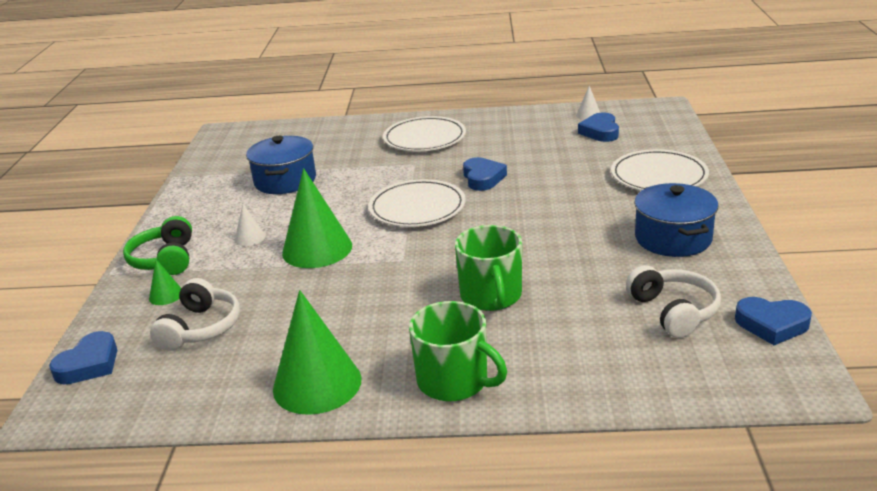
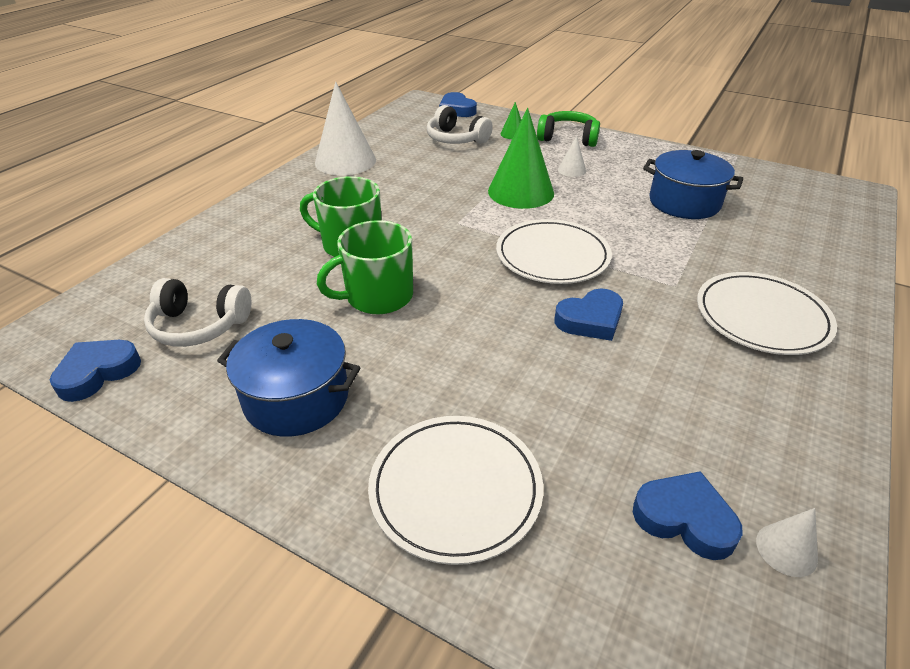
camera: 115 degrees right, 10 degrees up
green cone [273,290,362,415] -> white cone [315,82,376,175]
green mug [409,301,507,401] -> green mug moved to [317,220,413,314]
blue heart [463,157,507,191] -> blue heart turned 45 degrees counterclockwise [555,288,623,341]

